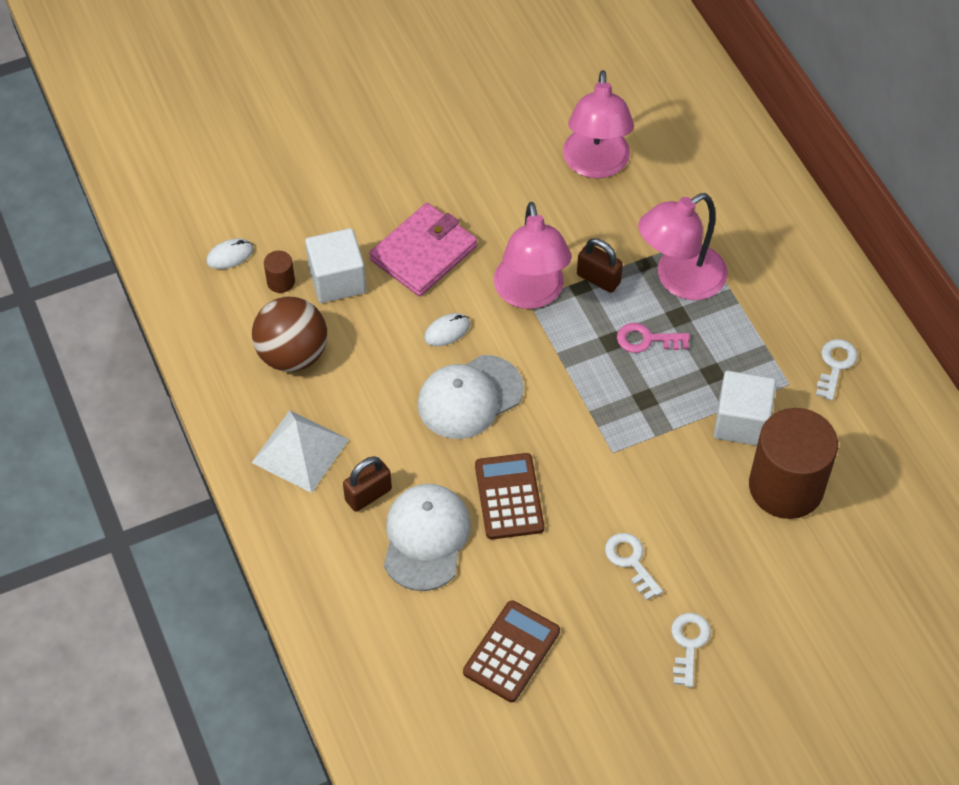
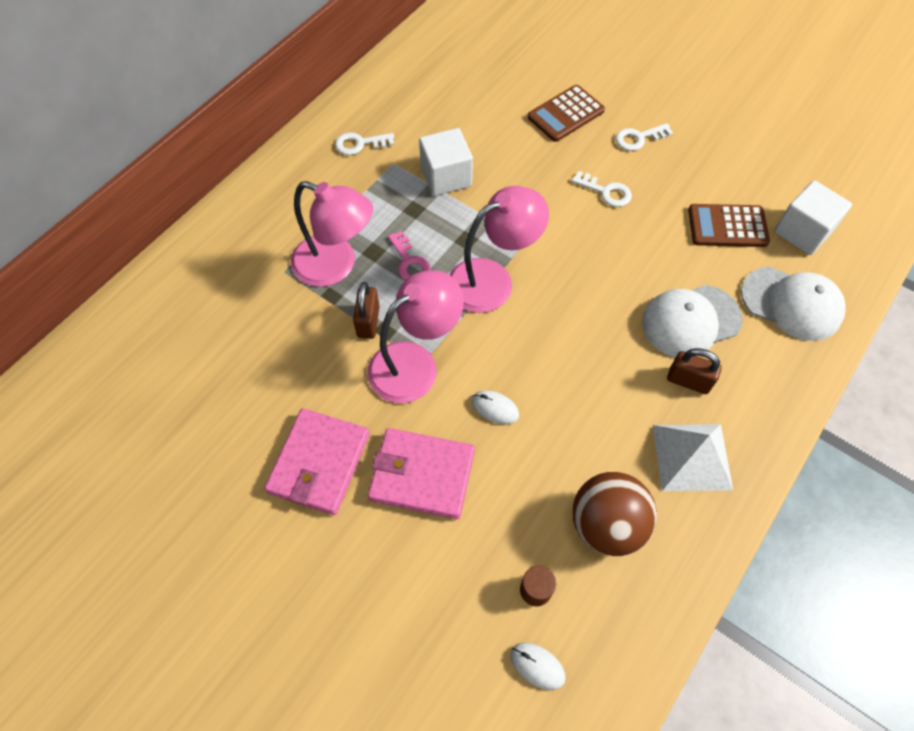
camera: 120 degrees left, 5 degrees up
white cube [305,228,366,303] -> white cube moved to [774,180,852,255]
white cap [418,355,524,439] -> white cap moved to [741,267,846,341]
brown calculator [475,453,544,539] -> brown calculator moved to [528,85,605,142]
pink lamp [563,70,634,178] -> pink lamp moved to [449,186,549,313]
white key [605,533,663,600] -> white key turned 90 degrees counterclockwise [572,171,632,207]
brown cylinder [749,408,838,519] -> none
none -> pink wallet [264,408,370,515]

